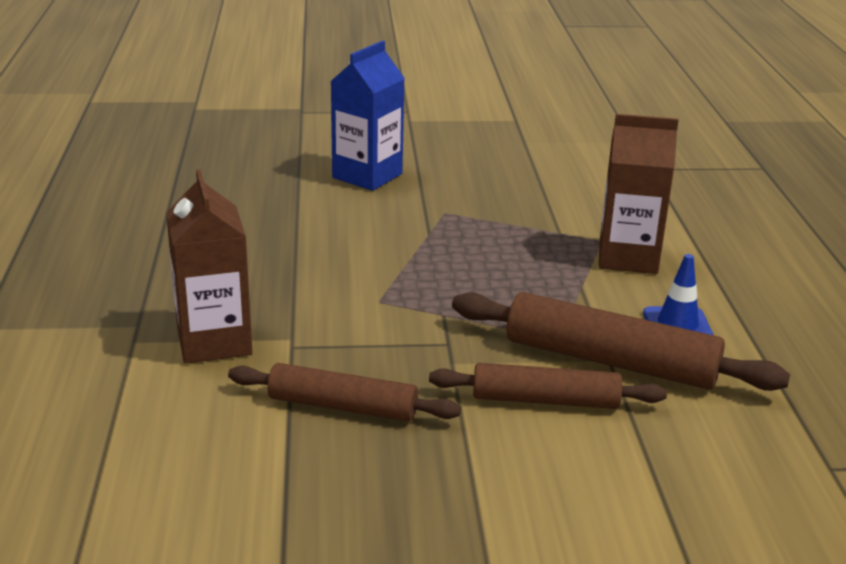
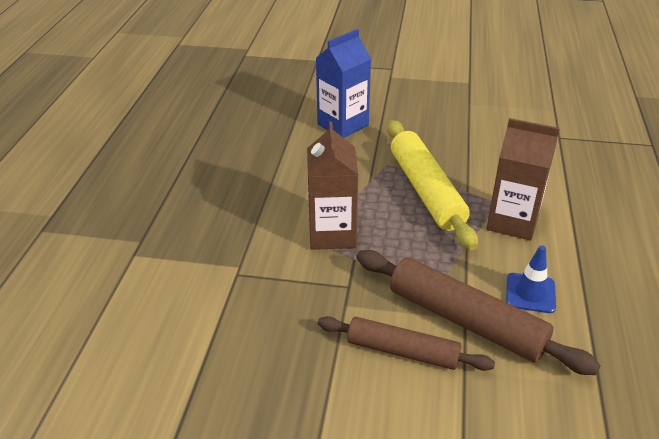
camera: 15 degrees right, 10 degrees up
brown carton [166,169,253,364] -> brown carton moved to [307,122,358,250]
brown rolling pin [228,363,461,422] -> none
none -> yellow rolling pin [387,120,478,250]

